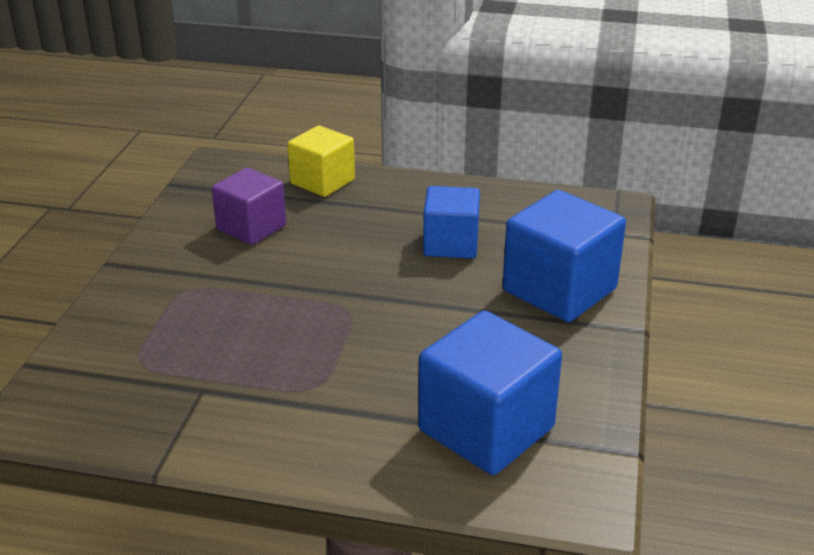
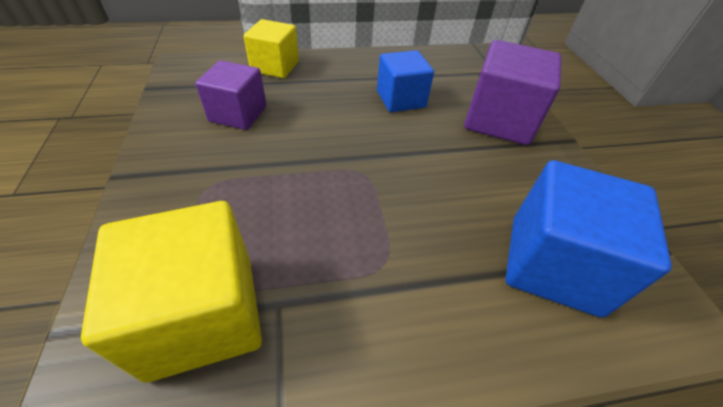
camera: 25 degrees left, 15 degrees up
blue cube [502,190,626,322] -> purple cube [464,40,562,145]
none -> yellow cube [81,201,262,383]

